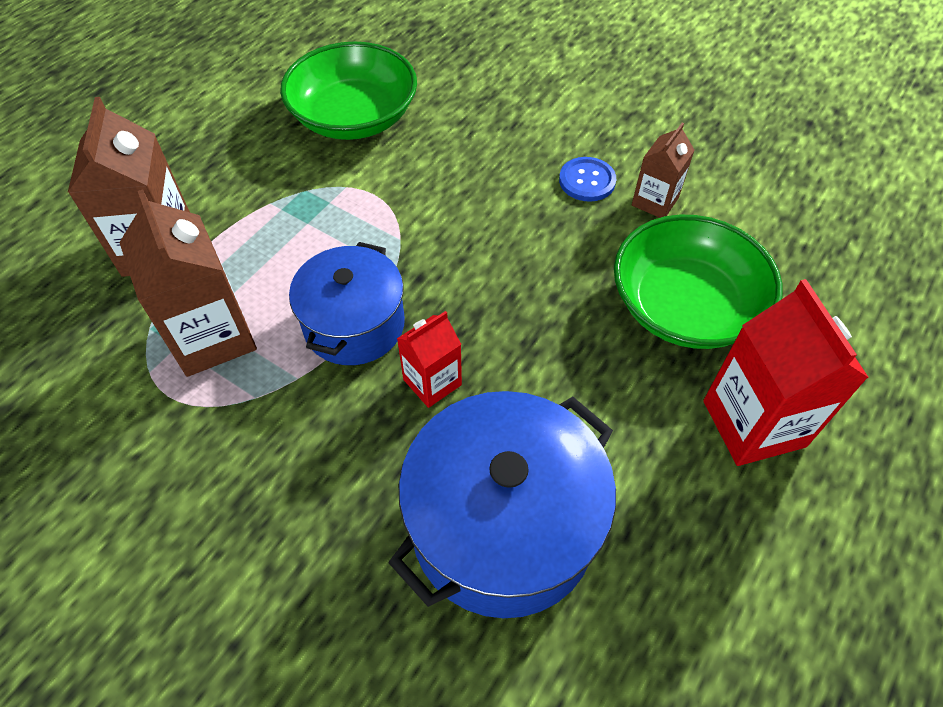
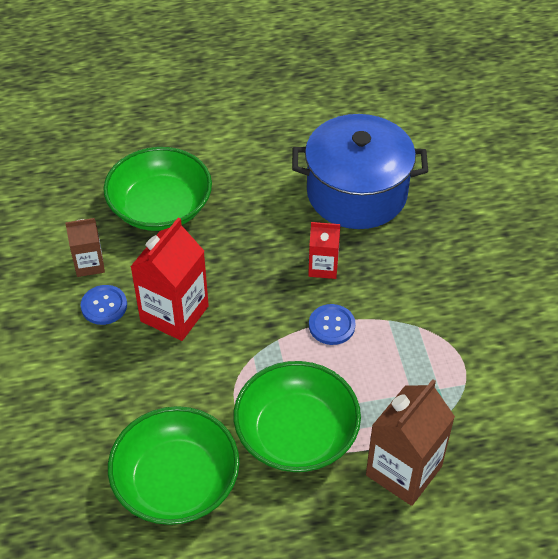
camera: 135 degrees left, 5 degrees down
brown carton [119,189,257,377] -> none
blue pot [289,242,405,365] -> blue button [309,304,355,345]
red carton [703,279,869,466] -> red carton moved to [130,218,209,341]
none -> green bowl [234,361,361,472]

